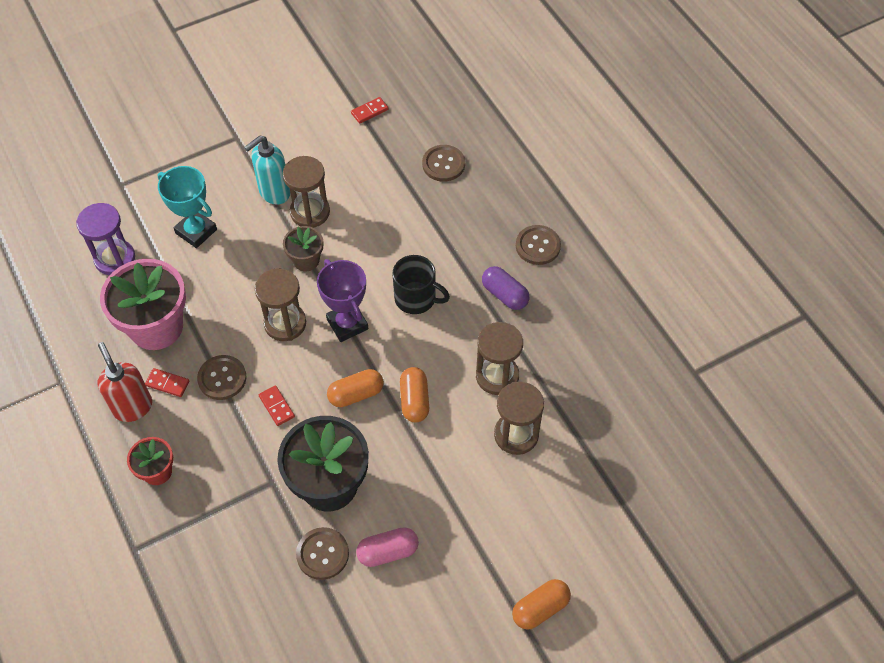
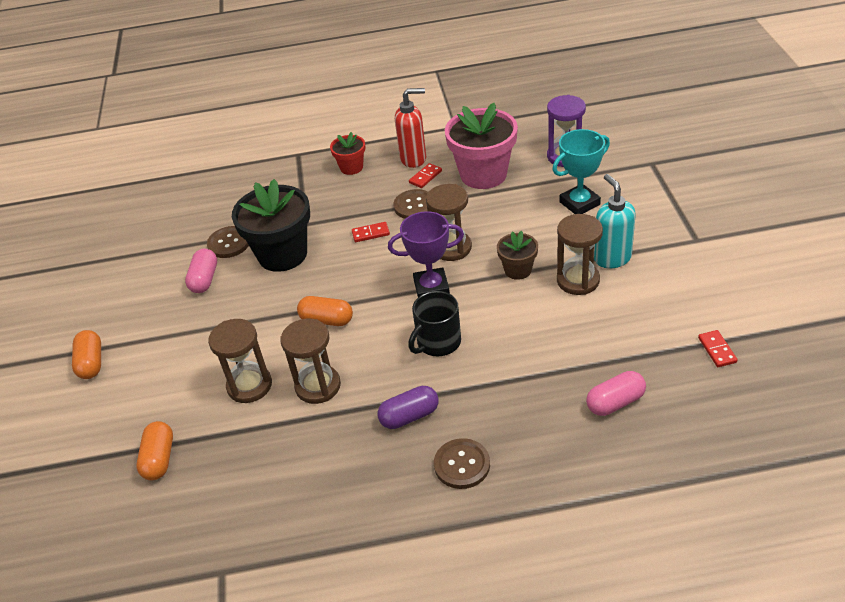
camera: 115 degrees right, 15 degrees down
orange capsule [327,369,384,407] -> orange capsule moved to [137,421,173,480]
brown button [422,145,465,182] -> pink capsule [586,371,646,416]

